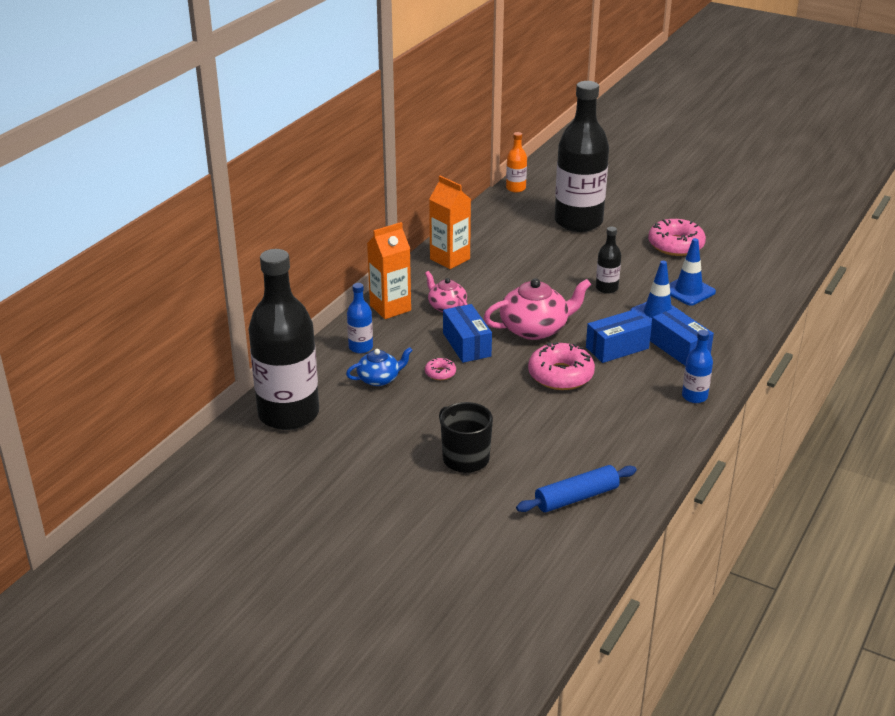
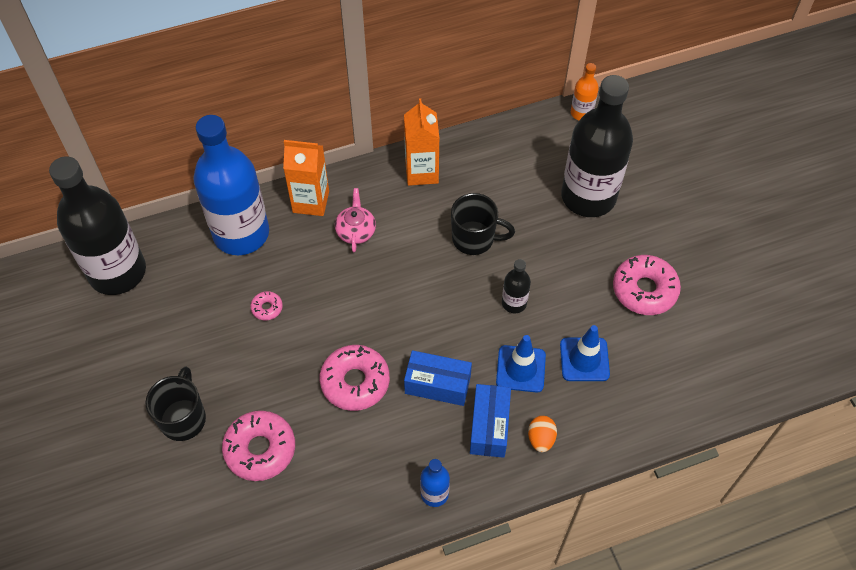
camera: 40 degrees right, 25 degrees up
blue teapot [346,347,413,386] -> none
blue bottle [347,283,373,353] -> blue bottle [194,115,269,255], size x2.33
blue box [443,304,492,363] -> none
pink teapot [483,278,591,340] -> none
blue rolling pin [516,465,637,512] -> none
none -> pink donut [222,411,295,481]
none -> black mug [451,193,515,255]
none -> orange egg [528,416,557,452]

